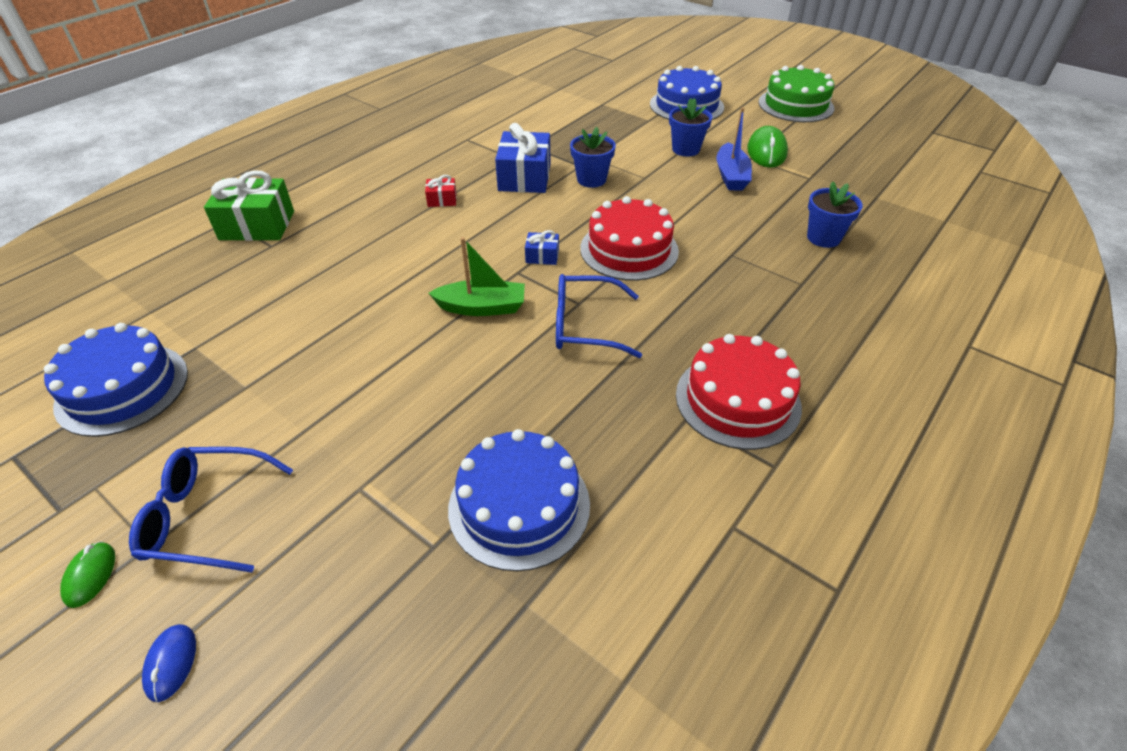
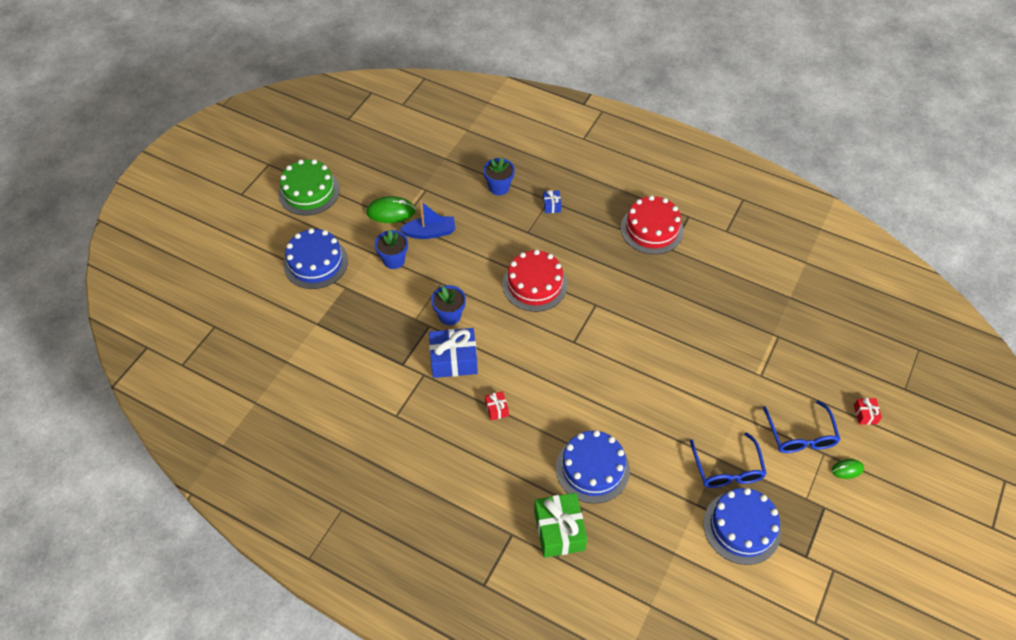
camera: 100 degrees left, 10 degrees up
blue mouse [142,624,196,702] -> red gift [854,398,882,425]
green boat [429,237,525,316] -> none
blue cake [448,429,590,571] -> blue cake moved to [556,430,630,504]
blue gift [525,230,559,265] -> blue gift moved to [543,190,561,213]
blue glasses [556,274,642,358] -> blue glasses moved to [690,432,767,488]

